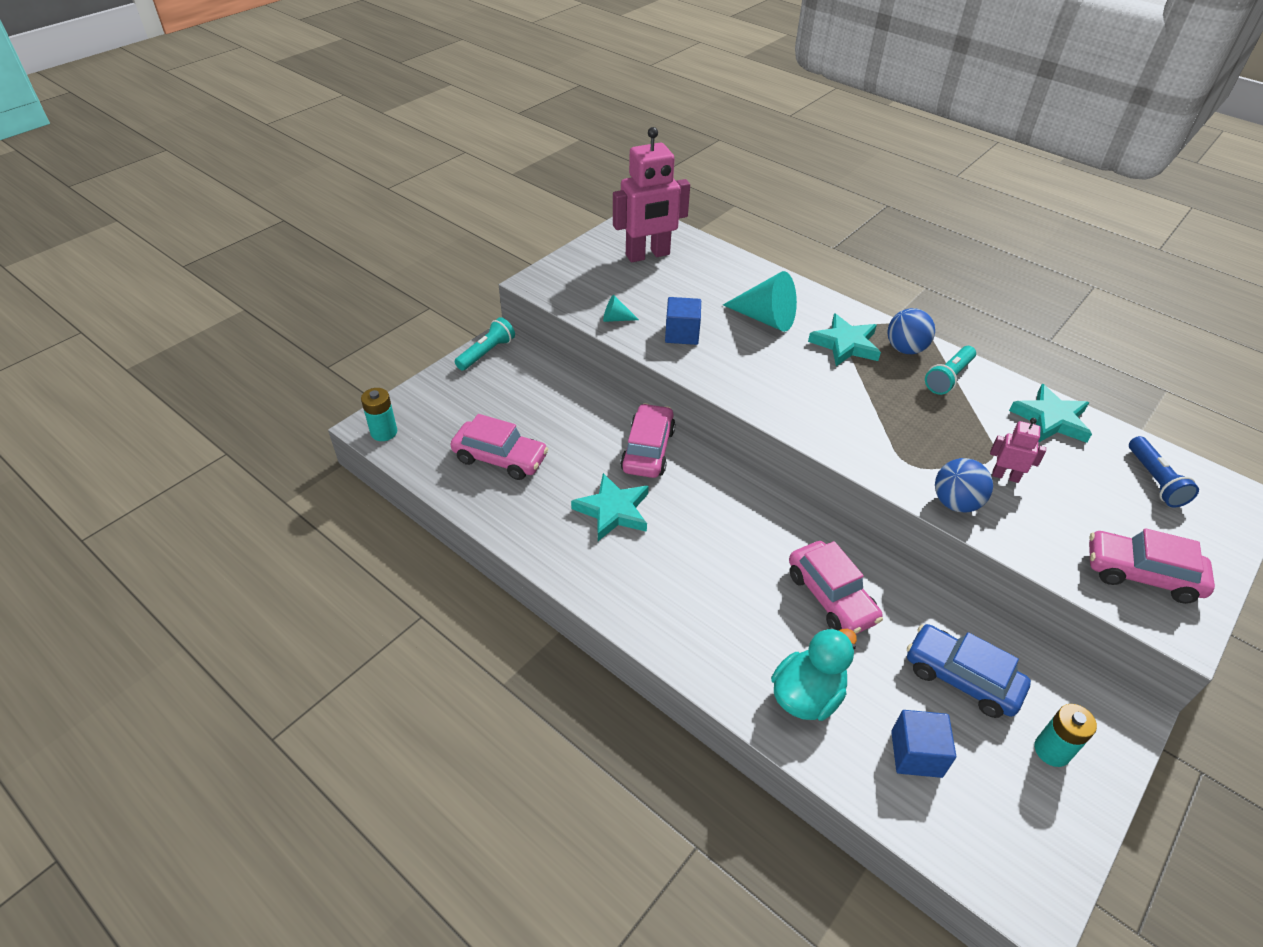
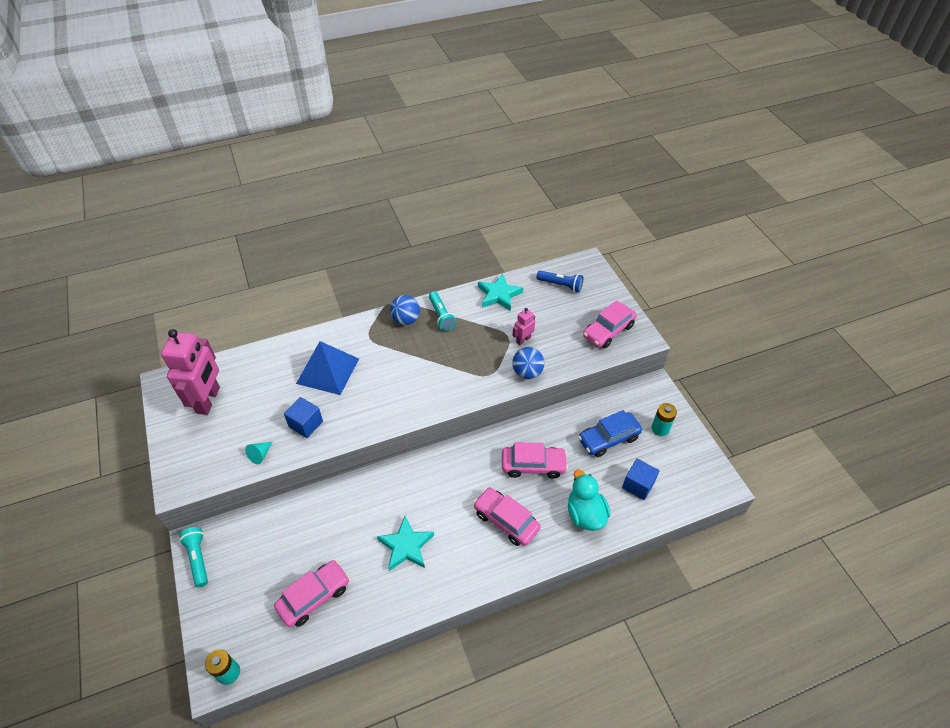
camera: 60 degrees left, 5 degrees up
pink car [620,403,675,478] -> pink car moved to [473,487,541,546]
turquoise cone [723,271,797,332] -> blue pyramid [296,341,359,395]
turquoise star [808,313,881,366] -> none

